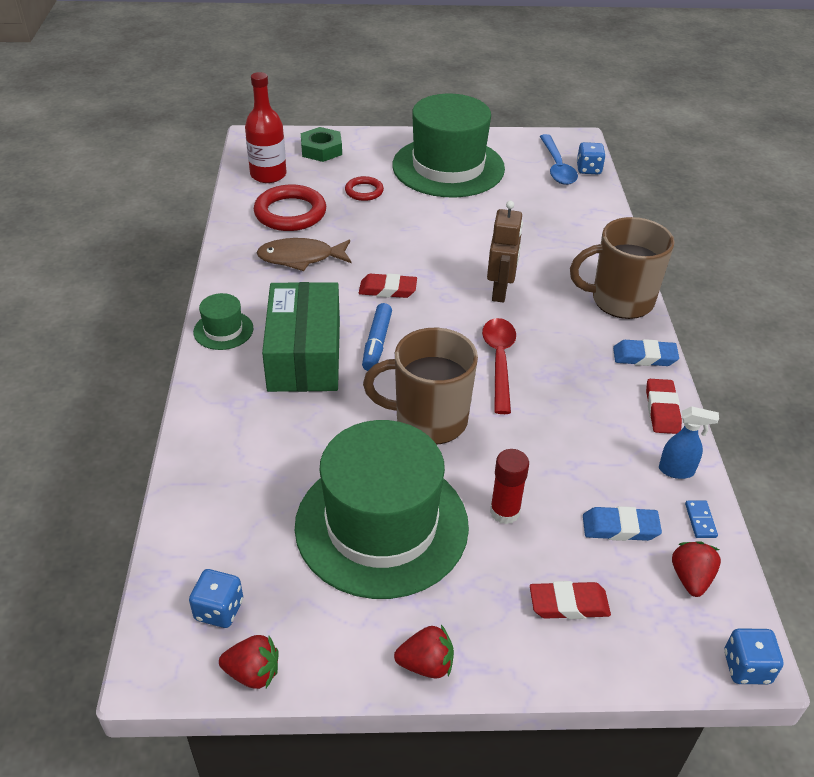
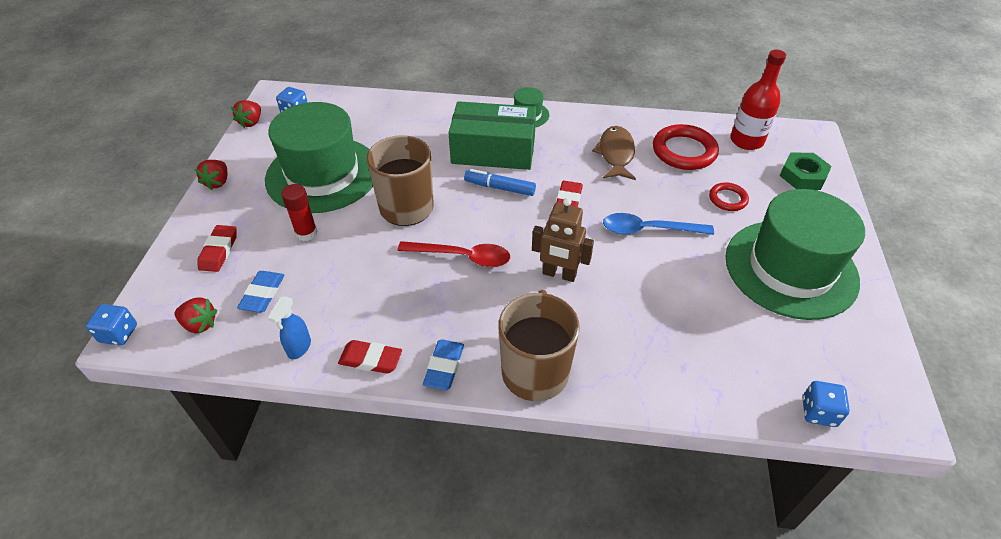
camera: 100 degrees right, 5 degrees up
blue spoon [540,134,578,185] -> blue spoon moved to [603,213,714,235]
blue domino [685,501,718,538] -> none

